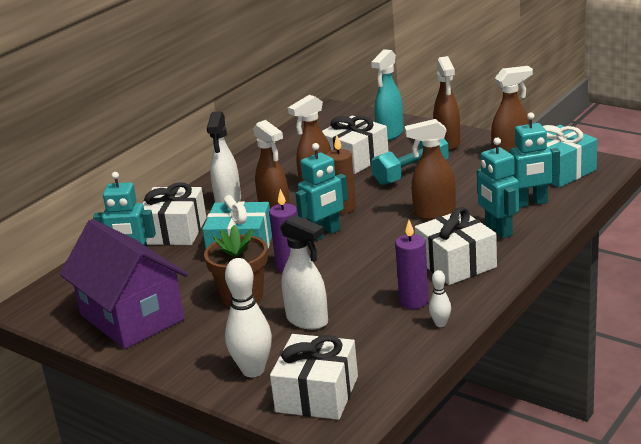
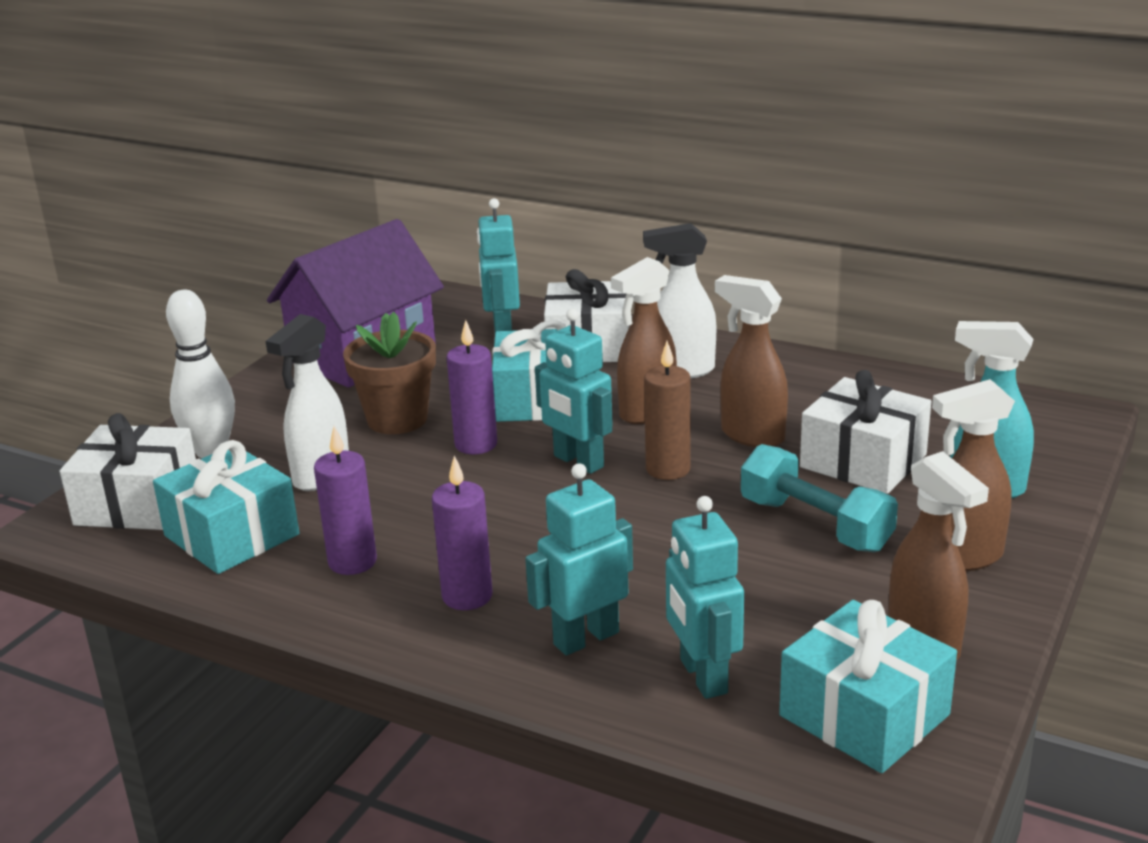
camera: 80 degrees right, 0 degrees up
brown spray bottle [404,119,456,220] -> none
white gift [415,207,497,285] -> purple candle [432,456,492,610]
white bowling pin [429,270,451,327] -> none
none -> turquoise gift [153,440,299,574]

